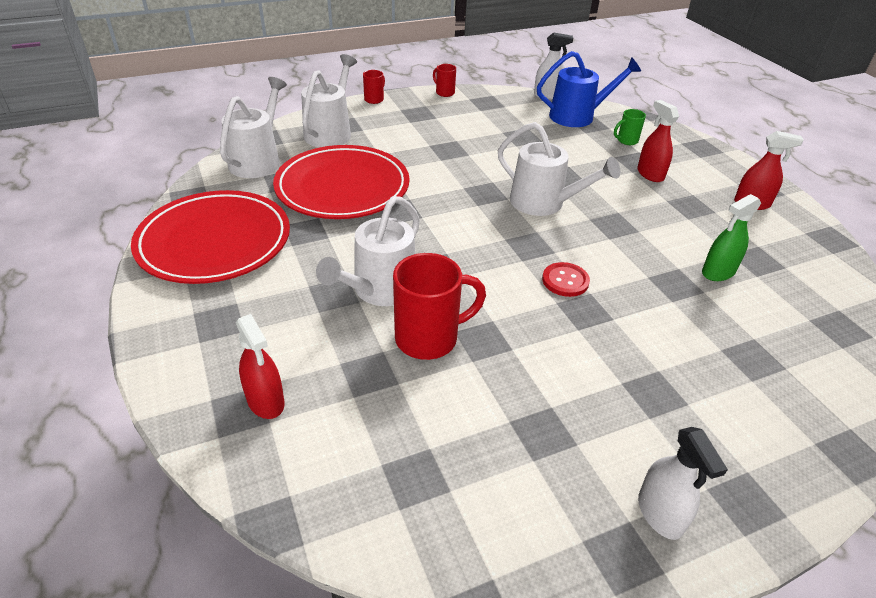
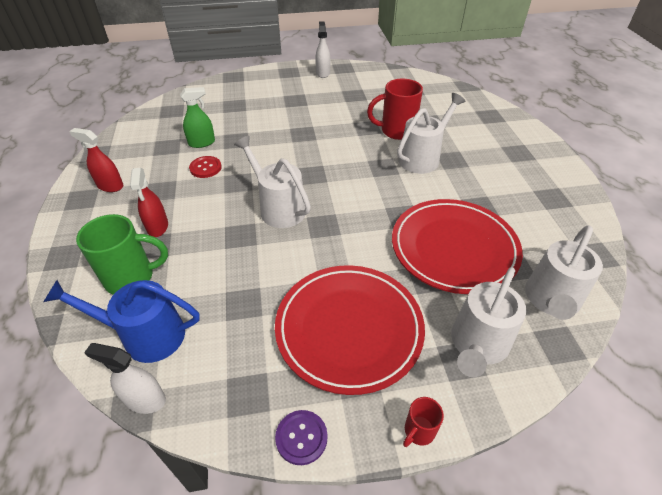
camera: 165 degrees left, 5 degrees up
red plate [131,190,290,284] -> red plate moved to [275,265,425,395]
red spray bottle [236,314,285,419] -> none
red mug [433,64,456,97] -> purple button [275,410,328,465]
red button [542,262,590,297] -> red button moved to [189,156,222,178]
green mug [614,109,646,145] -> green mug [76,214,168,295], size x1.97

